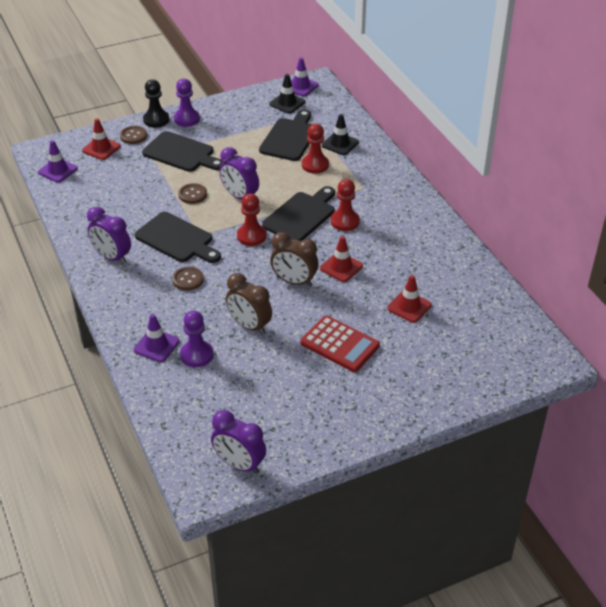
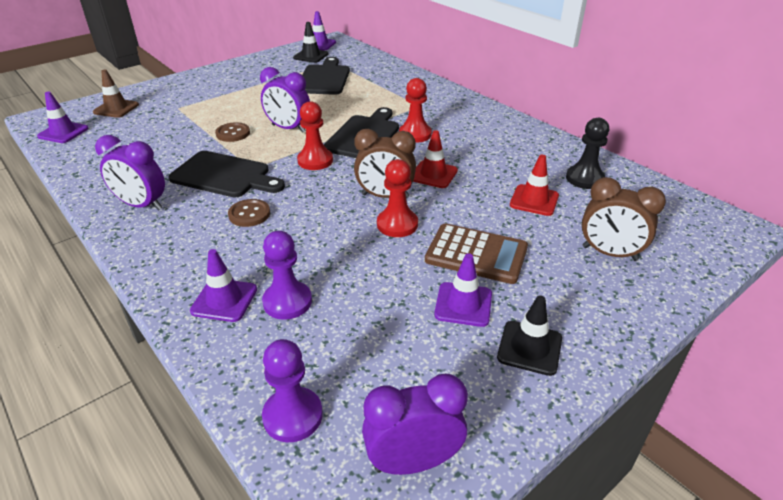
camera: 15 degrees left, 5 degrees down
red traffic cone [82,118,121,160] -> brown traffic cone [93,70,139,118]
brown button [120,126,147,144] -> none
black cutting board [142,131,224,172] -> none
black pawn [143,79,169,128] -> black pawn moved to [566,118,609,189]
purple pawn [174,79,200,127] -> purple pawn moved to [262,339,323,443]
purple clock [211,410,266,474] -> purple clock turned 150 degrees clockwise [362,374,468,475]
brown clock [226,273,272,335] -> brown clock moved to [582,177,666,261]
red calculator [300,316,380,372] -> brown calculator [425,223,528,284]
red pawn [302,124,329,174] -> red pawn moved to [377,159,418,237]
black traffic cone [322,114,359,155] -> black traffic cone moved to [497,295,562,376]
none -> purple traffic cone [434,253,492,327]

